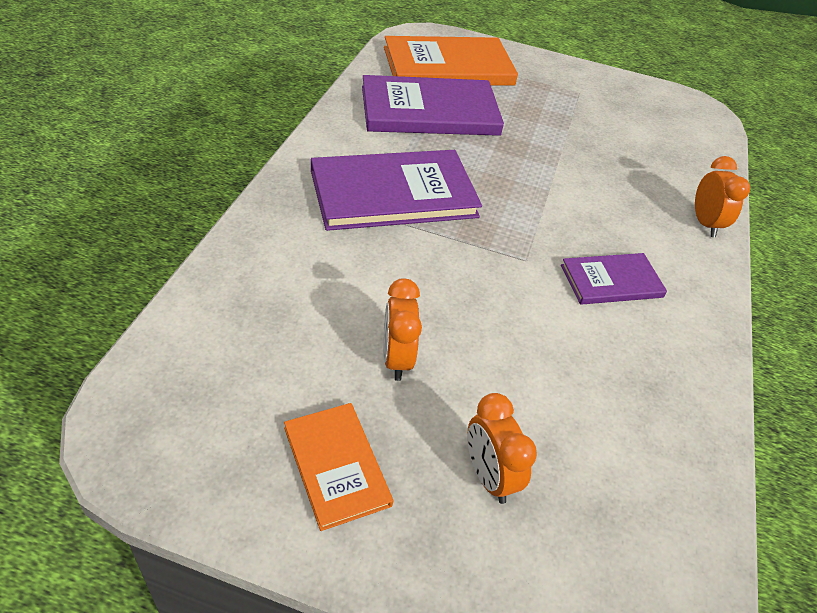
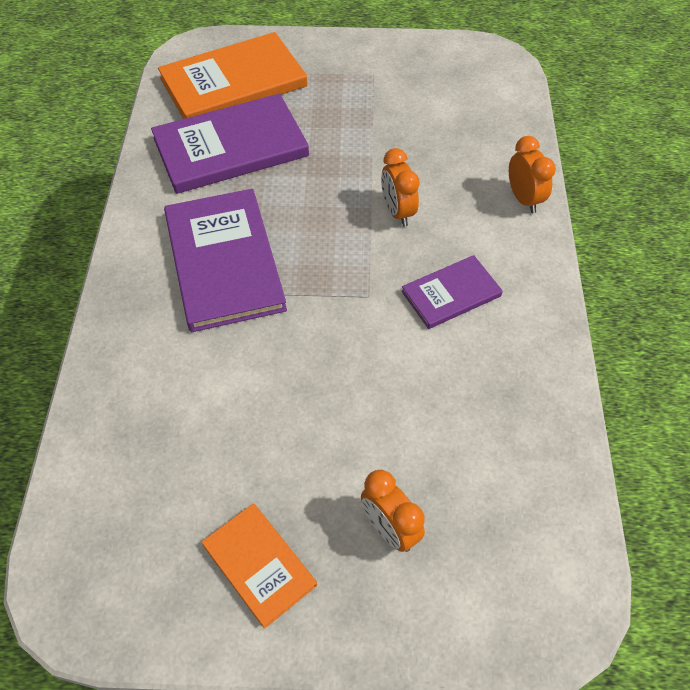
camera: 10 degrees left, 10 degrees up
purple book [311,150,482,231] -> purple book turned 75 degrees counterclockwise [164,189,287,332]
orange clock [383,278,422,381] -> orange clock moved to [381,148,420,227]

